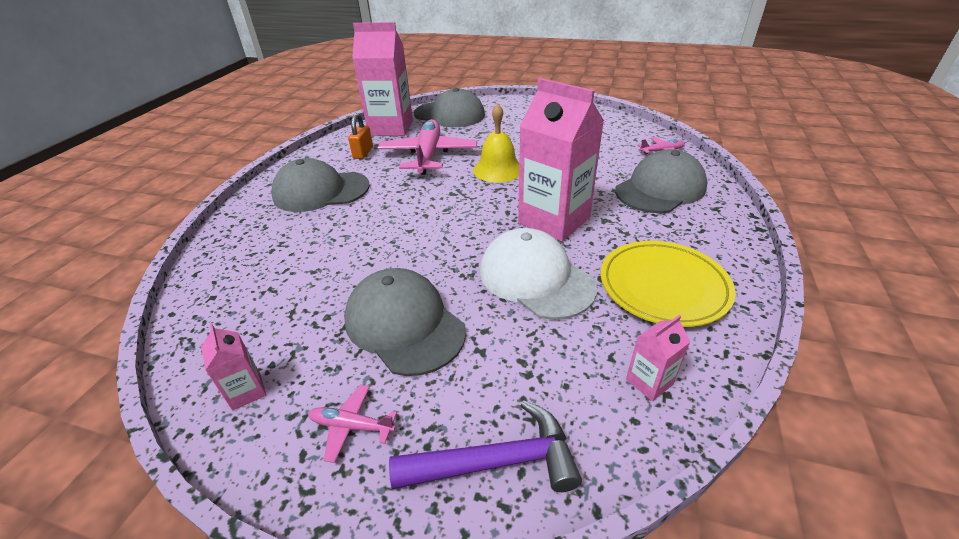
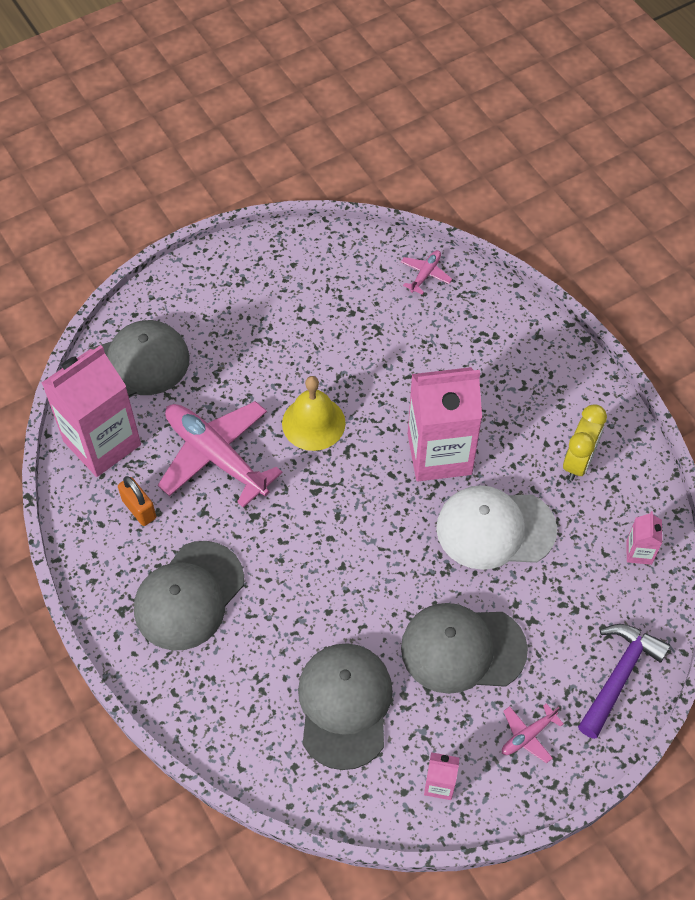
camera: 50 degrees left, 20 degrees up
yellow plate [601,241,736,327] -> yellow clock [563,404,607,481]
grey cap [615,149,707,213] -> grey cap moved to [298,643,393,770]

